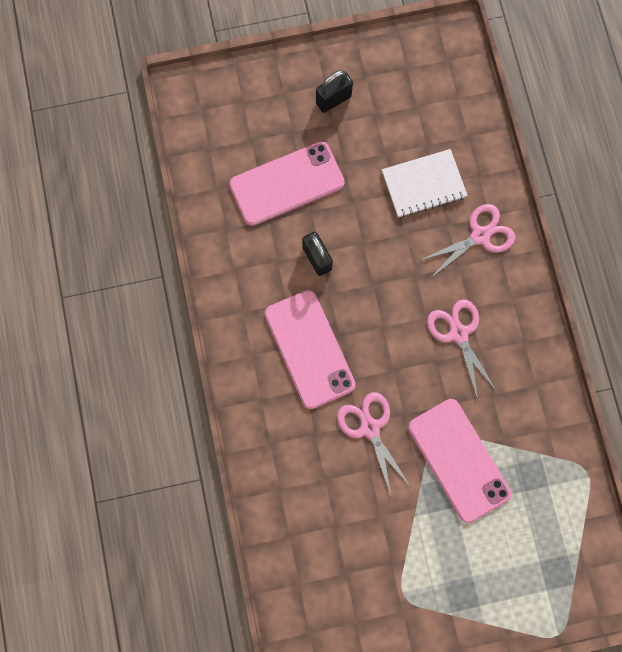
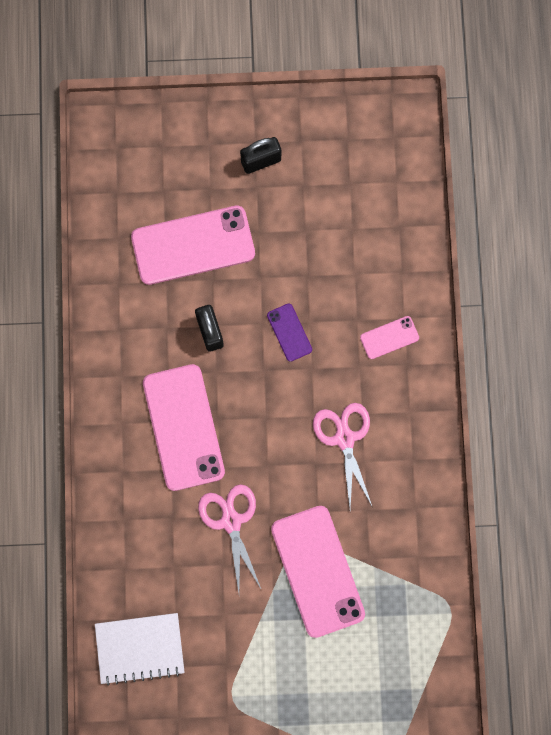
camera: 10 degrees right, 0 degrees up
white notebook [382,149,468,218] -> white notebook moved to [95,613,185,686]
pink scissors [421,204,516,278] -> pink phone [360,316,419,359]
none -> purple phone [267,303,312,362]

